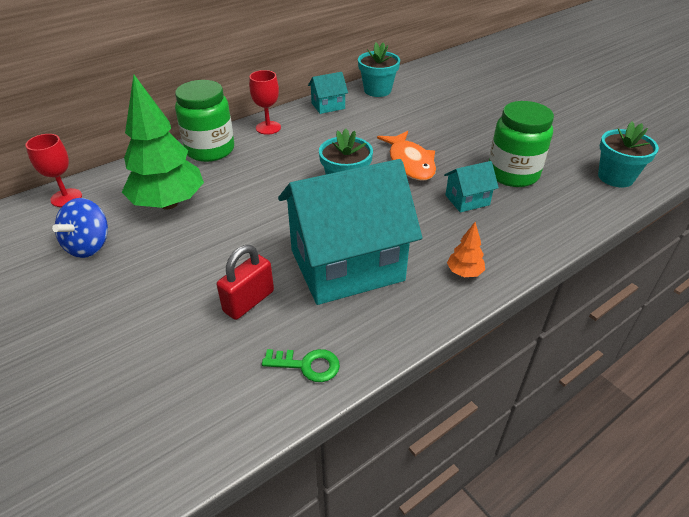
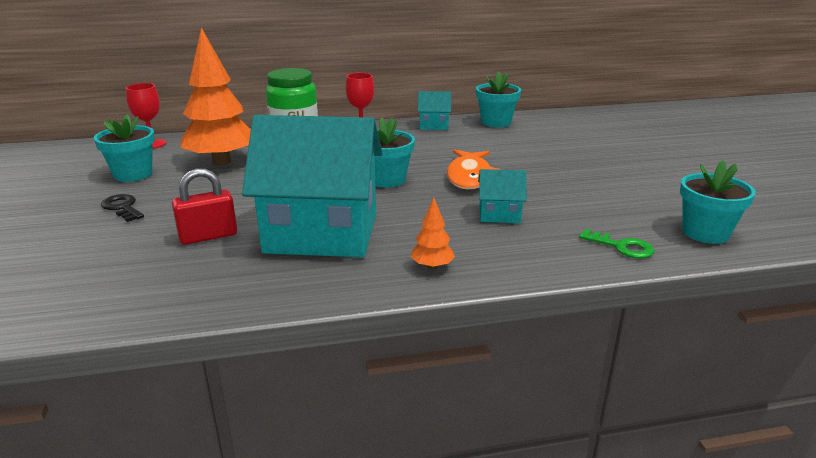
camera: 25 degrees right, 15 degrees down
blue spinning top [52,198,108,258] -> turquoise flower pot [94,114,155,182]
green tree [122,75,204,209] -> orange tree [180,27,251,166]
green key [262,349,340,382] -> green key moved to [579,229,654,259]
green jar [489,101,554,187] -> none
none -> black key [101,194,144,222]

